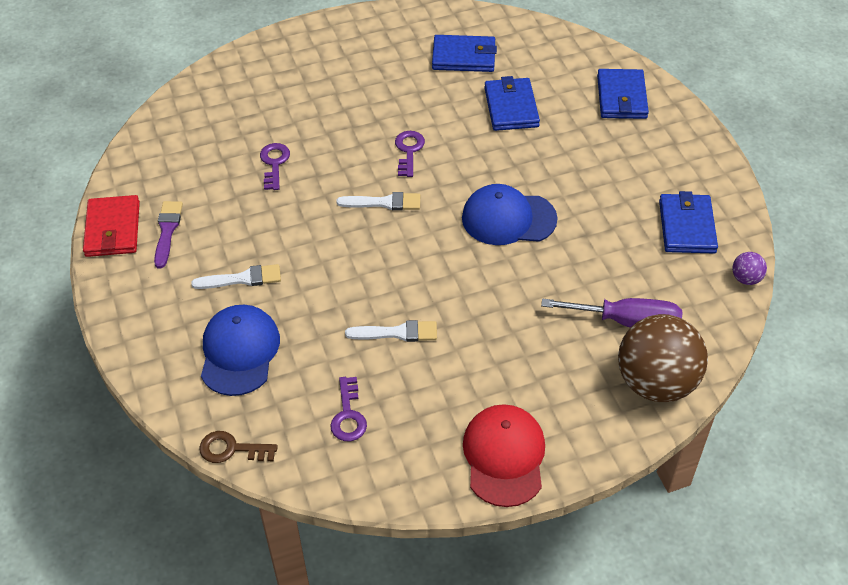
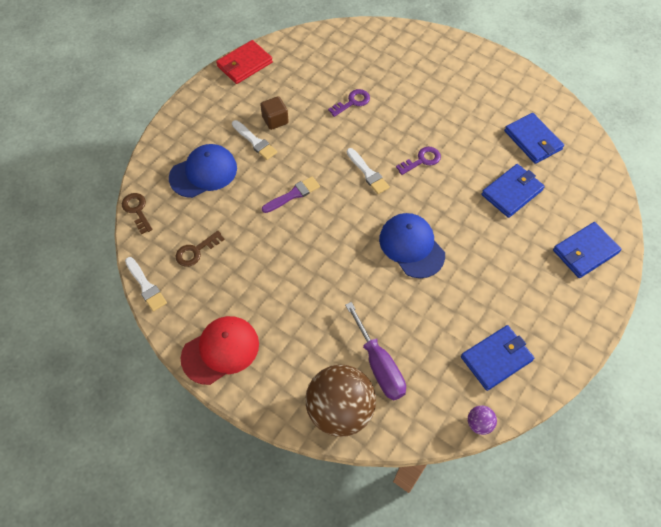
camera: 55 degrees right, 10 degrees up
purple brush [154,201,183,268] -> purple brush moved to [262,176,320,213]
purple key [330,377,367,441] -> brown key [176,231,225,267]
white brush [345,320,437,342] -> white brush moved to [125,257,167,312]
none -> brown cube [260,96,289,130]

